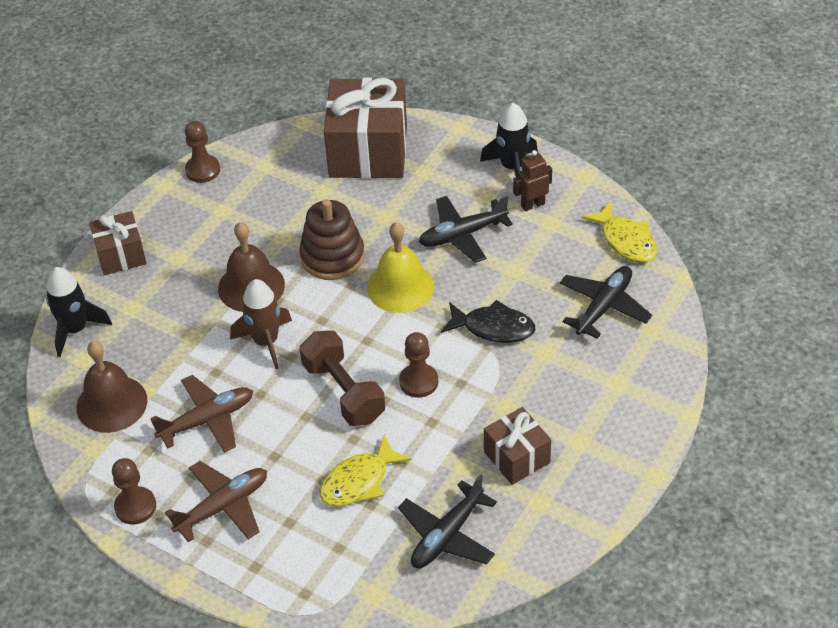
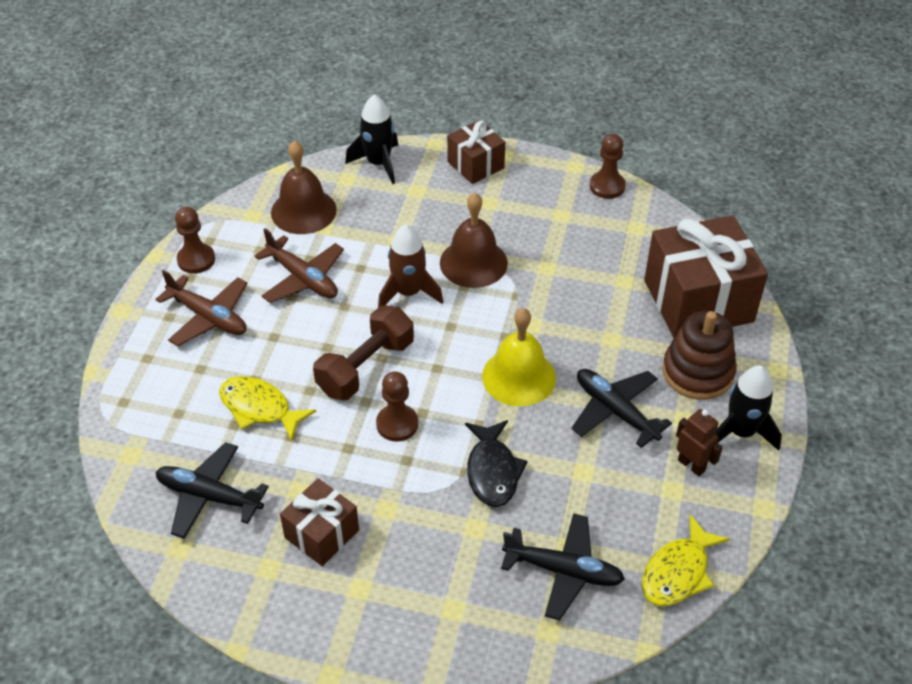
camera: 70 degrees right, 0 degrees up
brown stacking toy [299,199,365,280] -> brown stacking toy moved to [662,311,737,400]

